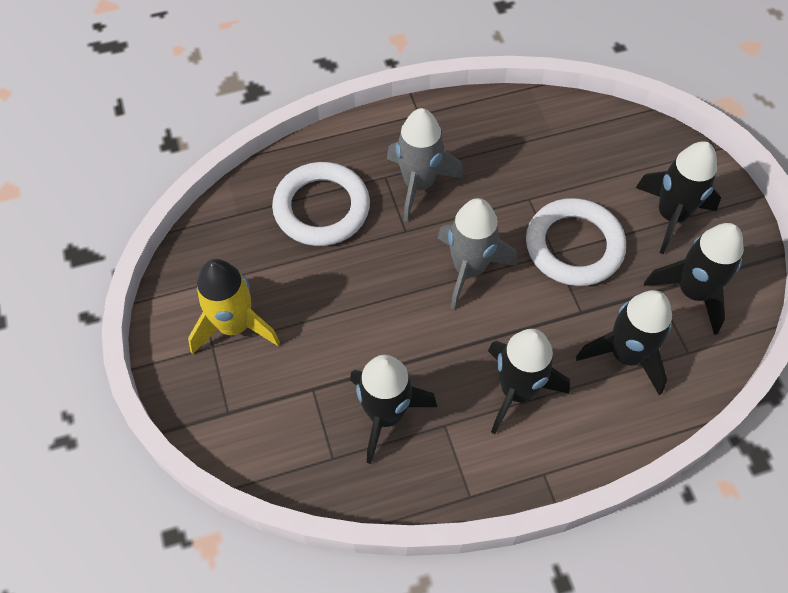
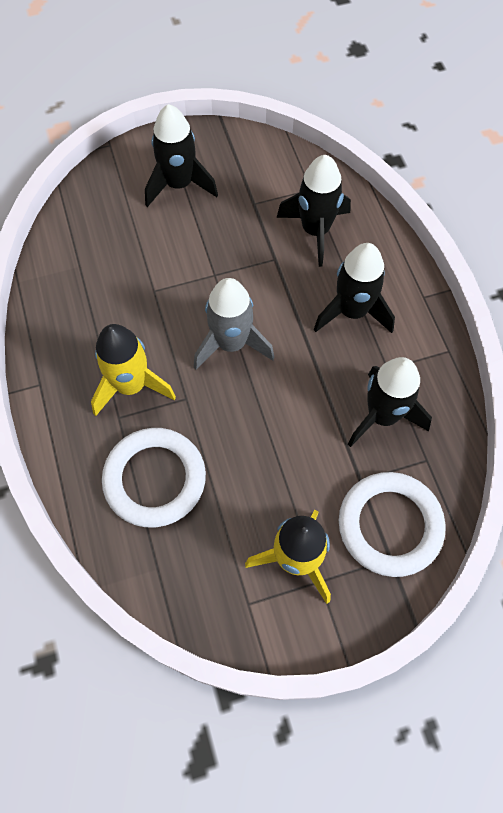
camera: 90 degrees left, 5 degrees up
grey rocket [387,108,463,222] -> yellow rocket [91,324,176,416]
white ring [526,198,626,286] -> white ring moved to [339,472,446,577]
black rocket [644,223,744,335] -> none

